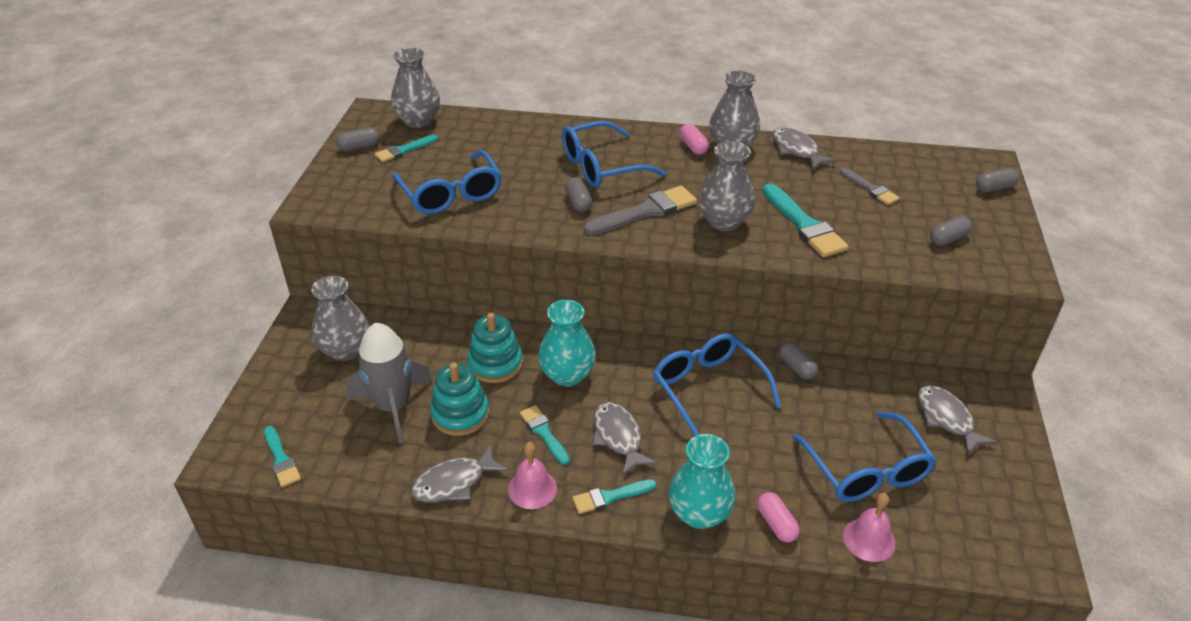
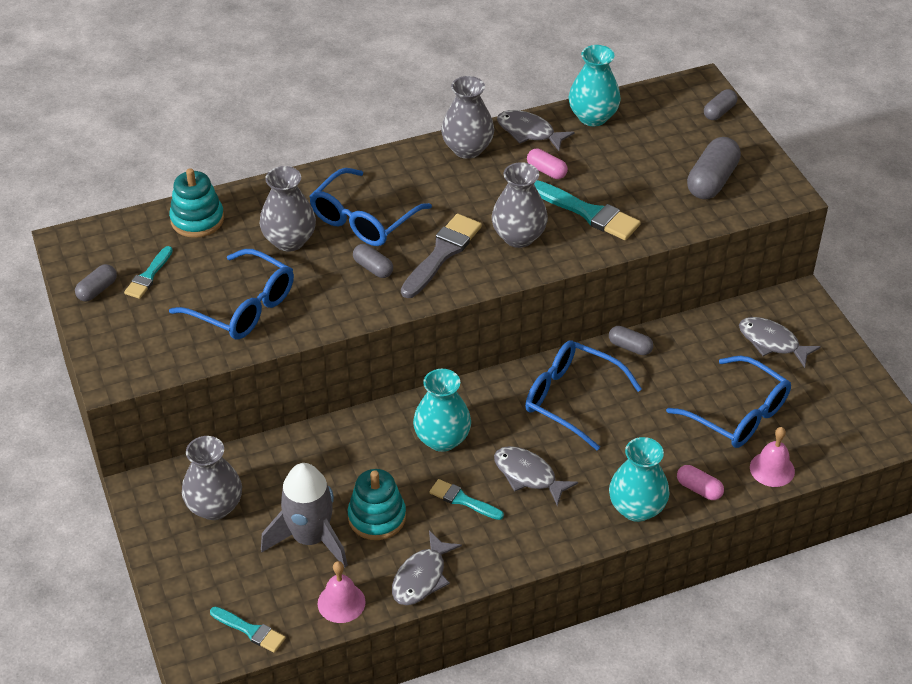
camera: 30 degrees left, 5 degrees up
grey vase [391,48,440,128] -> grey vase moved to [260,166,316,252]
turquoise stacking toy [467,313,523,383] -> turquoise stacking toy moved to [169,168,224,238]
pink bell [508,442,557,509] -> pink bell moved to [318,561,366,623]
turquoise brush [572,479,657,514] -> none
pink capsule [680,124,709,155] -> pink capsule moved to [527,148,568,179]
grey brush [840,168,900,205] -> none
grey capsule [930,216,972,246] -> grey capsule [687,137,741,199], size x1.77
none -> turquoise vase [569,45,621,126]

